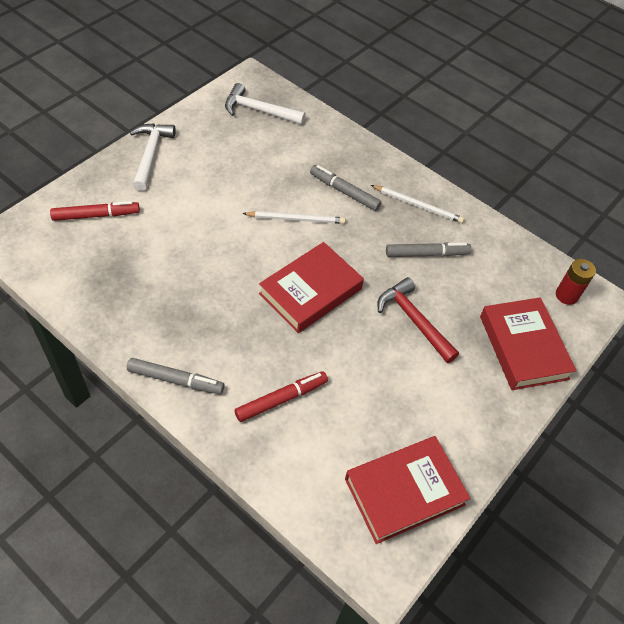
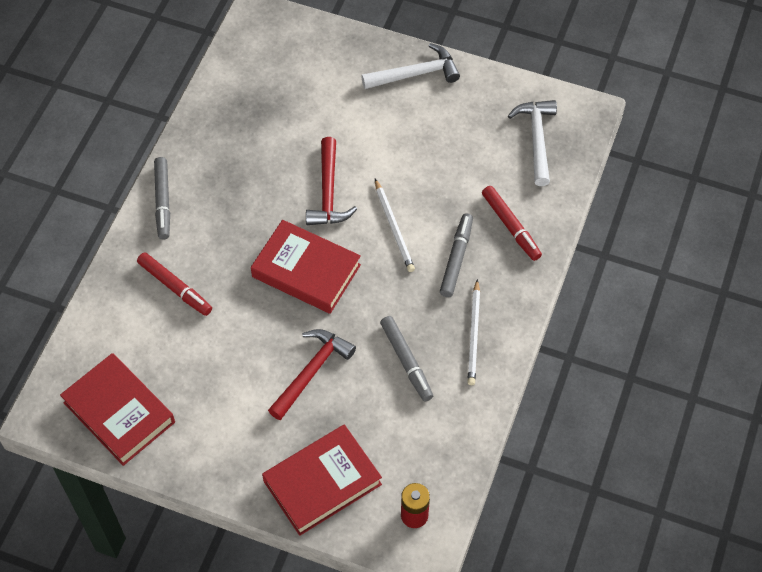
camera: 75 degrees right, 5 degrees up
red marker [50,201,140,221] -> red marker moved to [482,186,542,261]
none -> red hammer [306,137,357,225]

